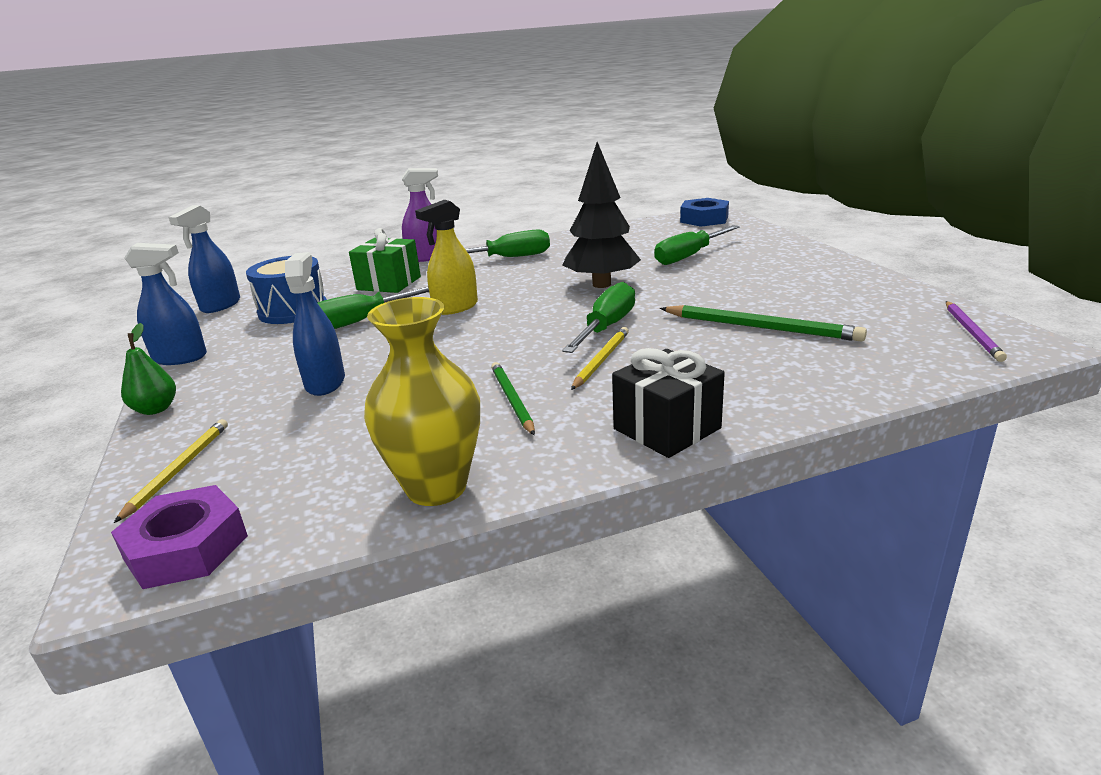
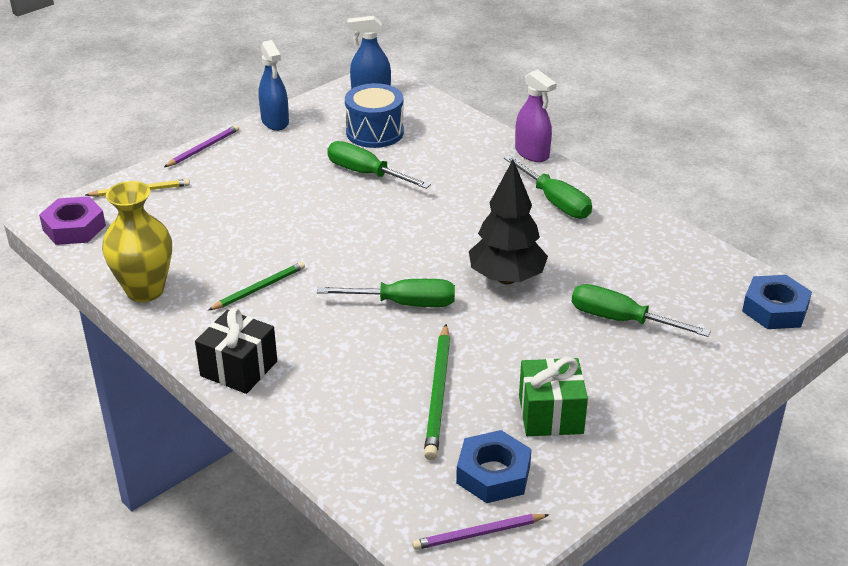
camera: 65 degrees right, 10 degrees up
green pear [121,323,176,415] -> purple pencil [164,125,239,167]
blue spray bottle [285,252,345,396] -> none
green gift [349,228,421,293] -> green gift moved to [519,357,588,436]
yellow spray bottle [415,200,478,315] -> none
yellow pencil [571,327,629,390] -> none
none -> blue nut [456,430,532,503]

